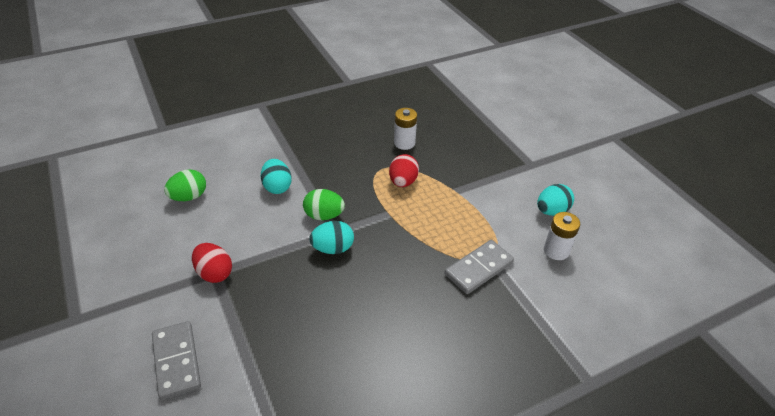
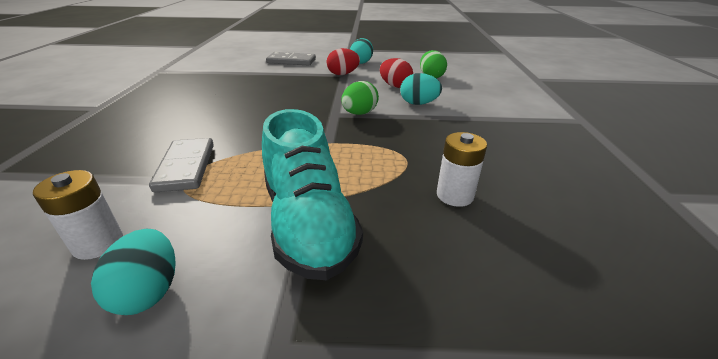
camera: 120 degrees right, 10 degrees down
turquoise egg [309,221,354,254] -> turquoise egg moved to [350,38,373,64]
red egg [389,154,419,187] -> red egg moved to [380,58,413,88]
none -> turquoise shoe [262,109,363,280]

